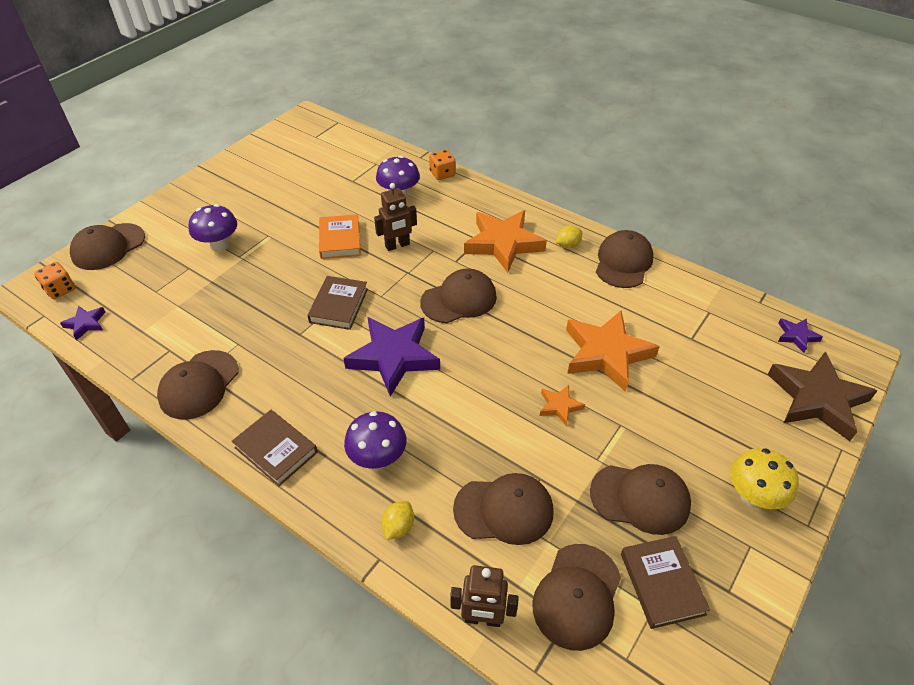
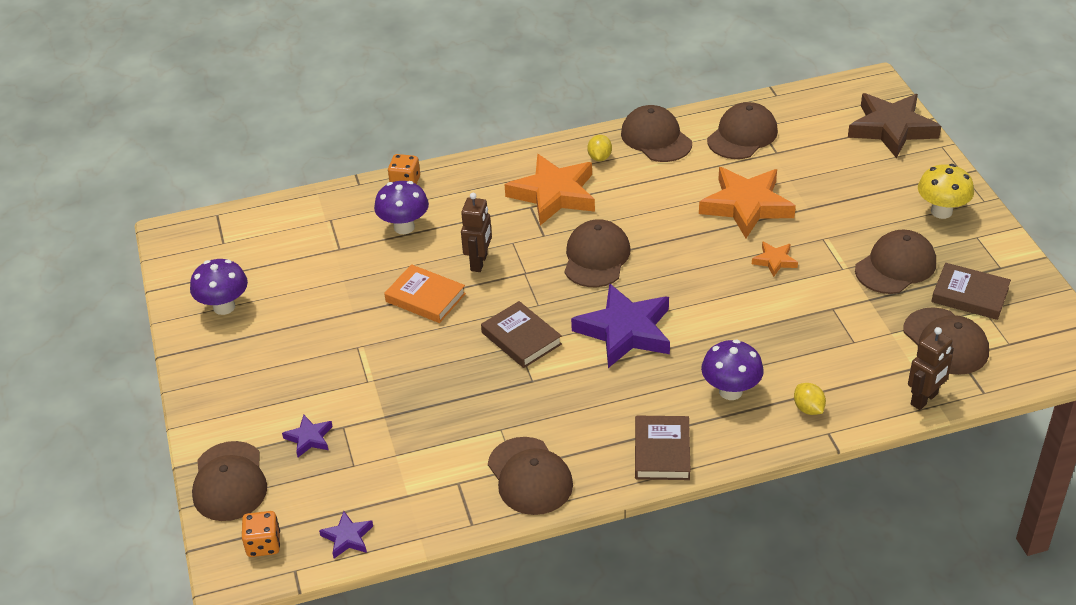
camera: 50 degrees left, 5 degrees down
purple mushroom [189,204,237,252] -> purple mushroom moved to [190,259,248,315]
brown book [232,410,318,486] -> brown book turned 75 degrees counterclockwise [635,416,690,480]
brown cap [453,473,554,545] -> brown cap moved to [707,102,778,159]
purple star [778,318,823,353] -> purple star moved to [282,414,333,457]

